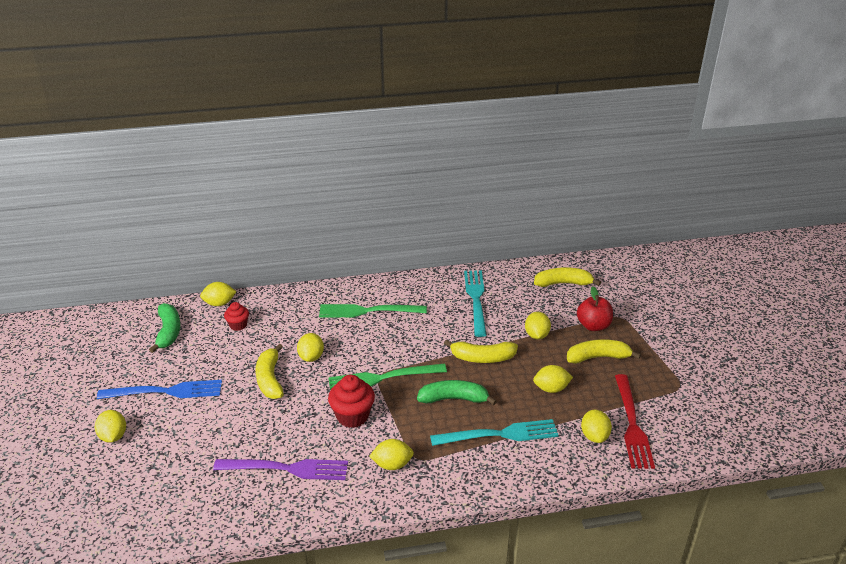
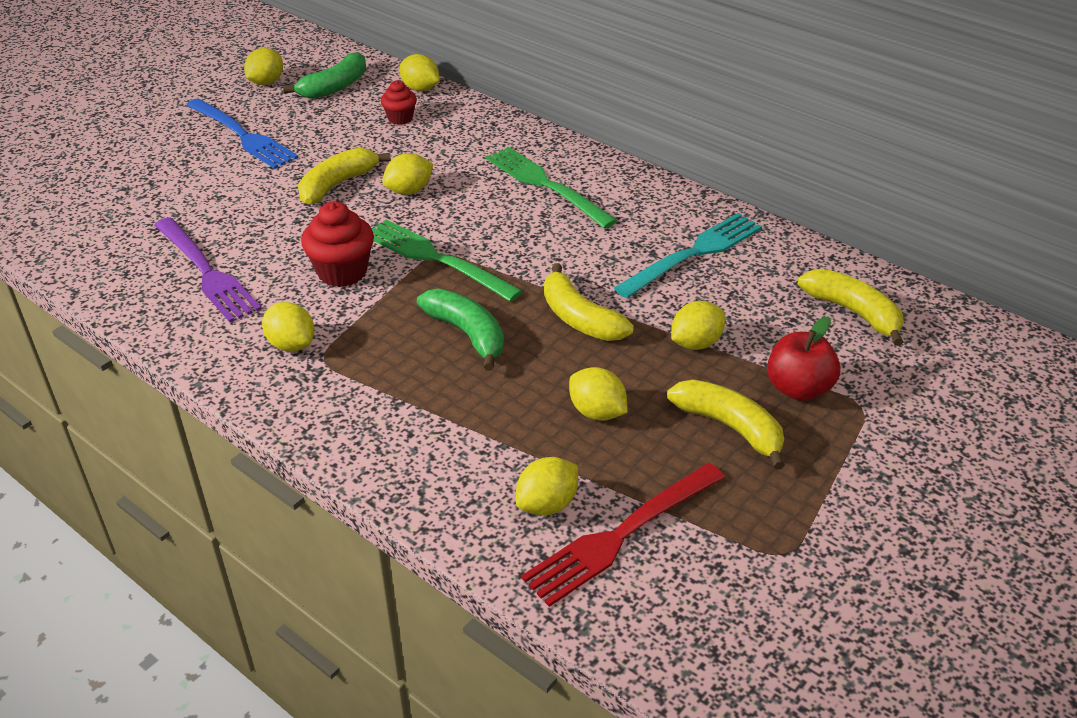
camera: 50 degrees right, 5 degrees up
yellow lemon [95,410,126,443] -> yellow lemon moved to [244,48,283,85]
turquoise fork [430,419,559,446] -> none

